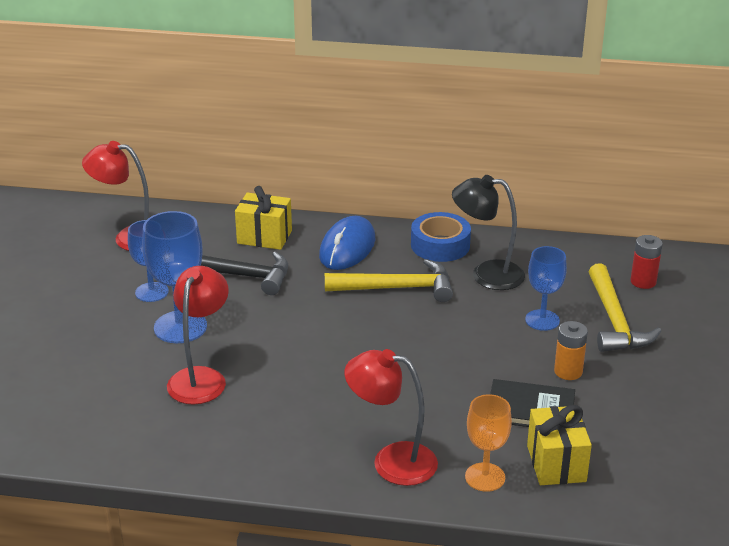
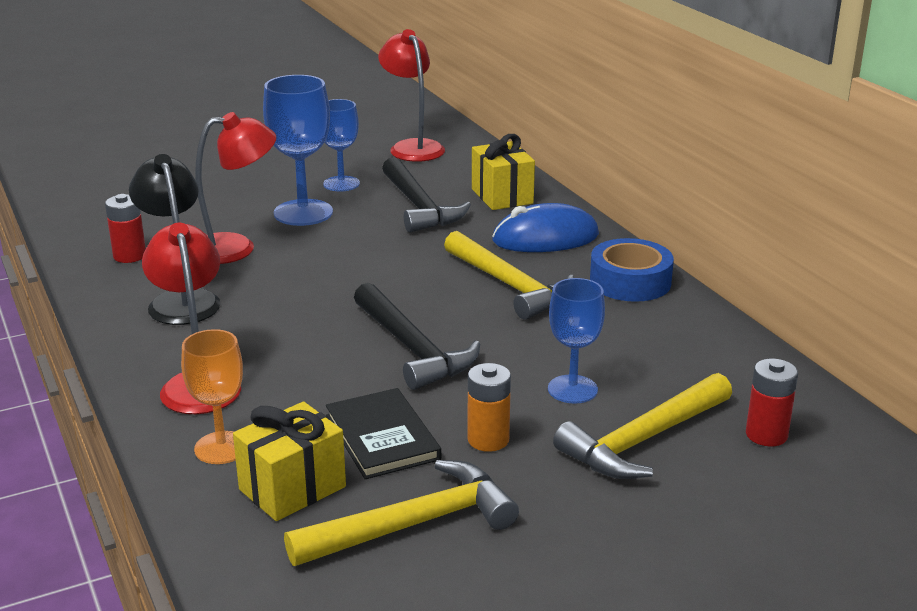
camera: 55 degrees right, 5 degrees down
black lamp [452,175,525,290] -> black lamp moved to [129,154,221,325]
none -> red battery [105,194,146,263]
none -> yellow hammer [284,460,519,566]
none -> black hammer [354,283,480,390]

